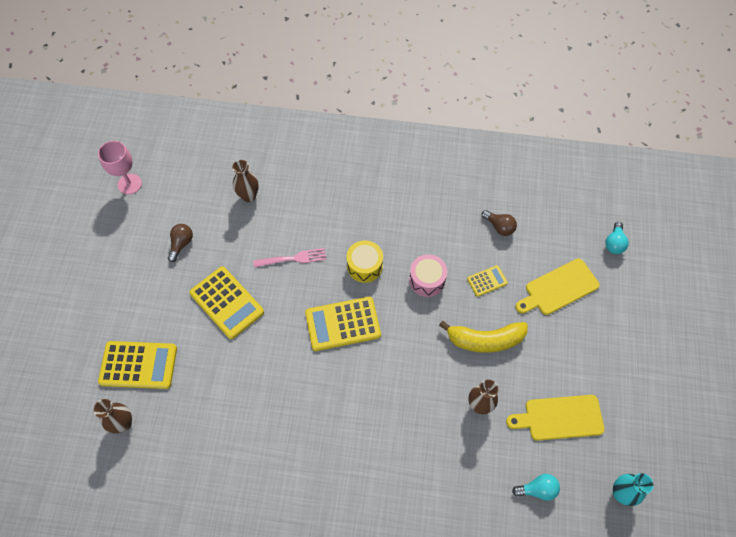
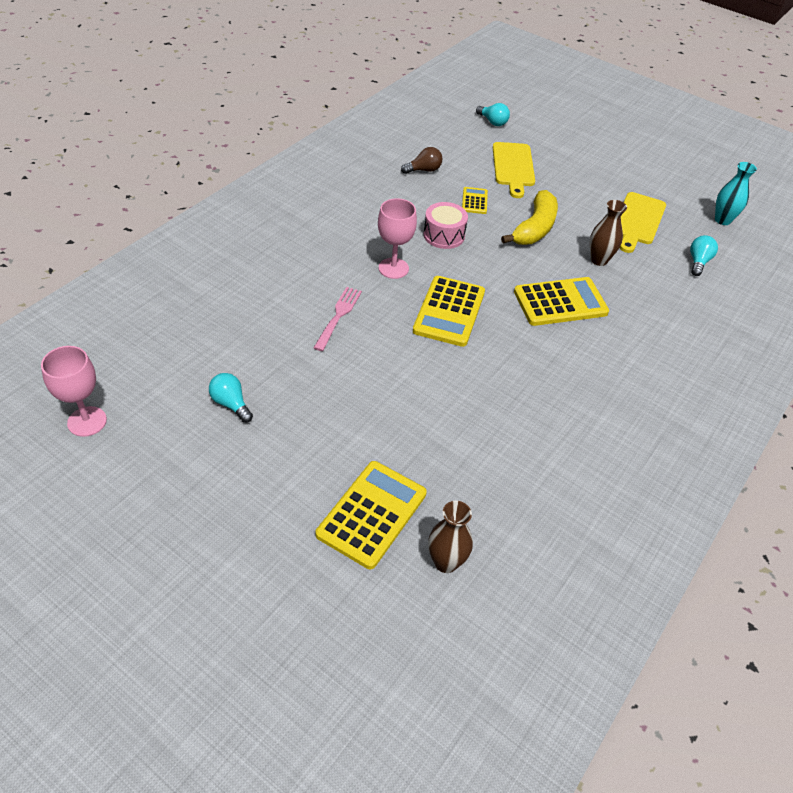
camera: 65 degrees left, 15 degrees down
brown light bulb [168,224,193,262] -> turquoise light bulb [209,373,253,423]
yellow calculator [190,266,264,339] -> yellow calculator moved to [514,277,609,326]
brown vase [232,160,259,202] -> none
yellow drum [346,240,383,283] -> pink goblet [378,198,417,279]

